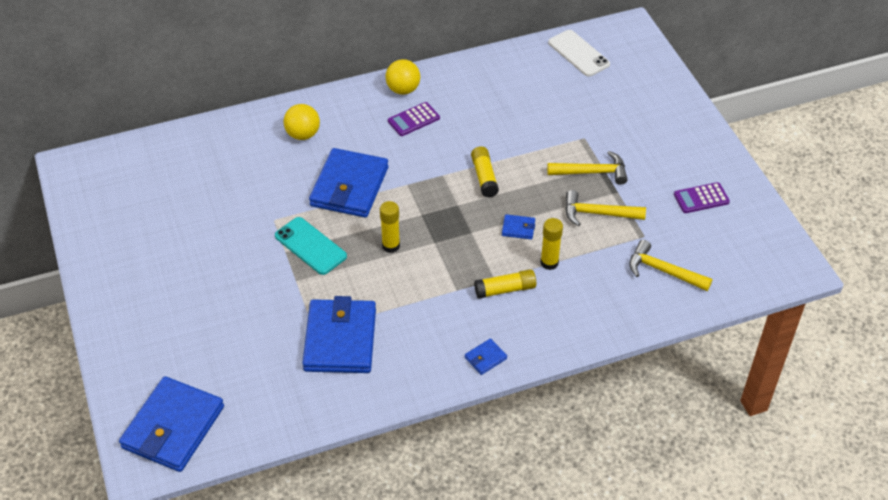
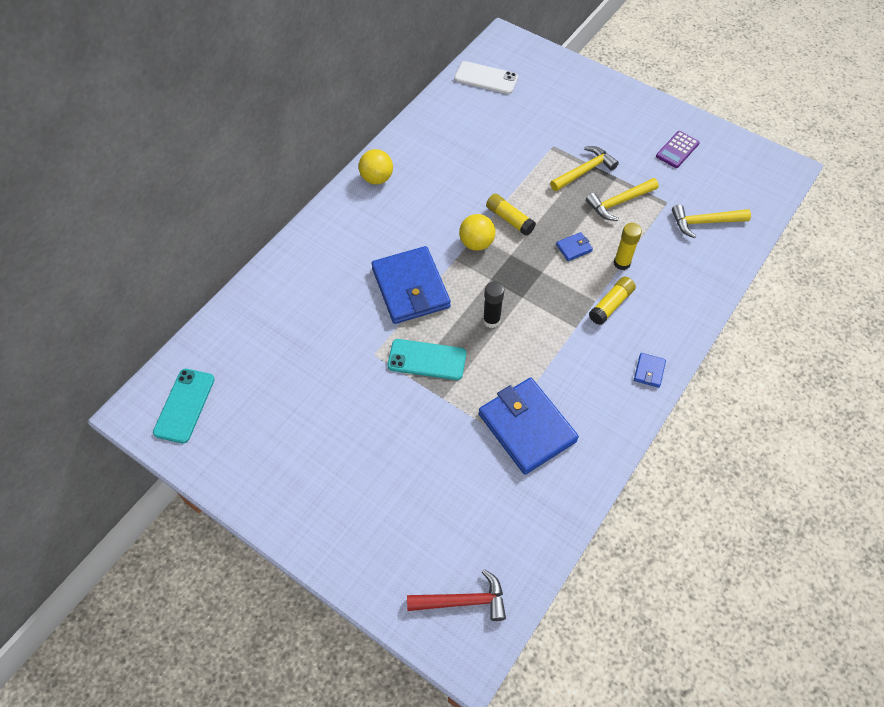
camera: 35 degrees left, 10 degrees up
blue wallet [119,376,224,472] -> red hammer [407,569,506,621]
yellow ball [284,104,320,140] -> yellow ball moved to [459,214,495,251]
yellow glue stick [380,201,400,253] -> black glue stick [483,281,504,328]
purple calculator [388,102,440,136] -> none
none -> turquoise phone [153,369,215,443]

